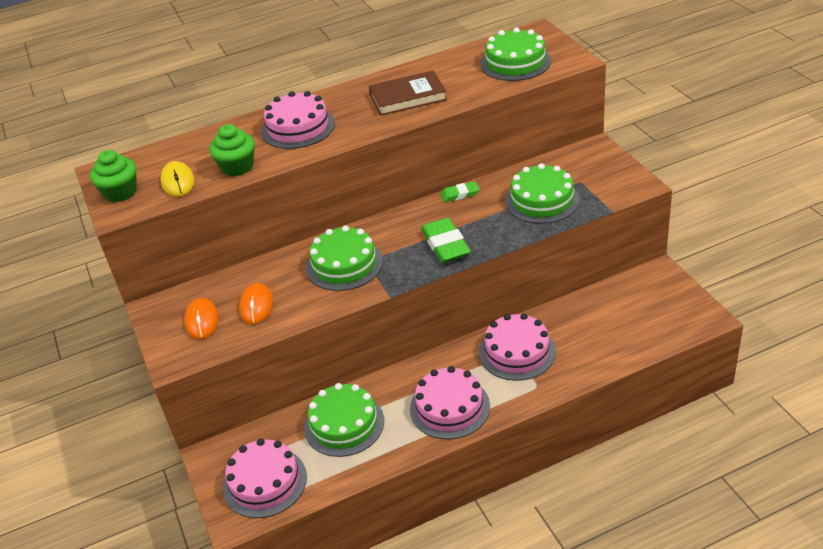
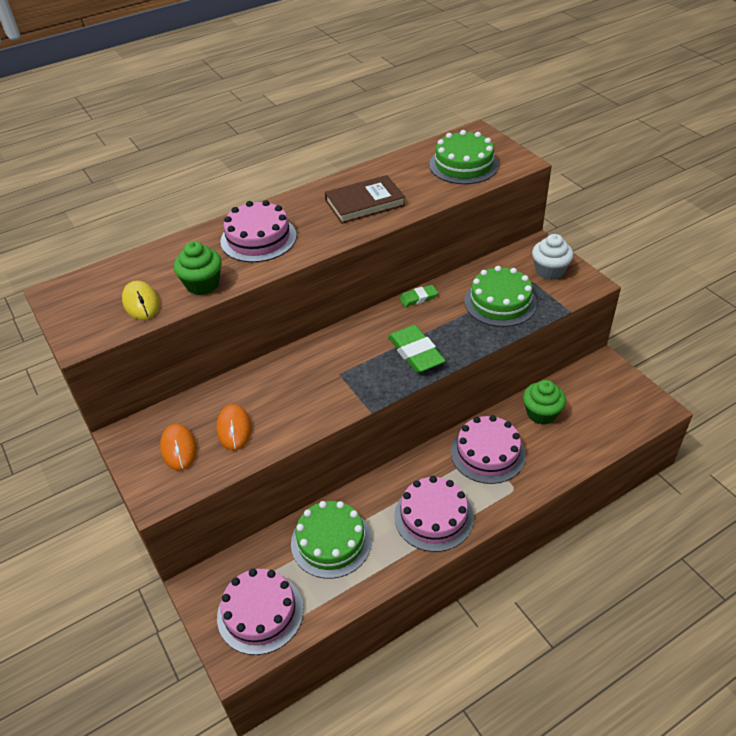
camera: 10 degrees left, 5 degrees up
green cupcake [90,150,137,202] -> green cupcake moved to [523,380,566,425]
green cake [306,225,383,291] -> none
none -> white cupcake [532,234,573,280]

